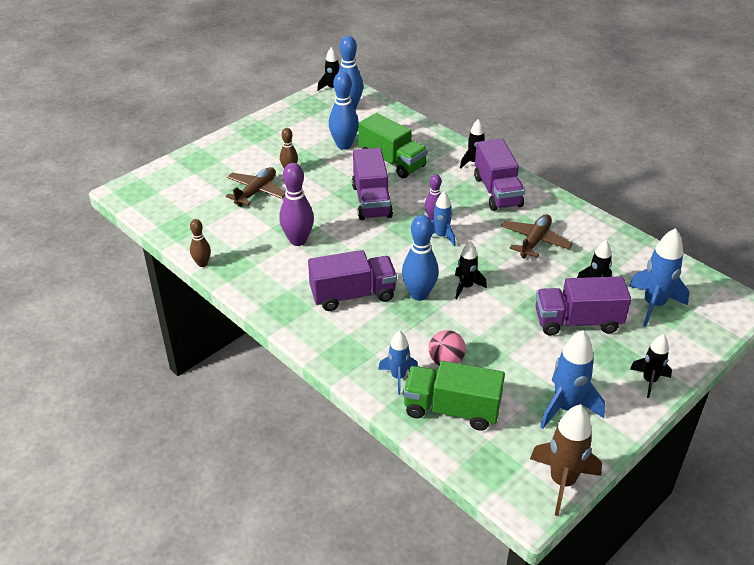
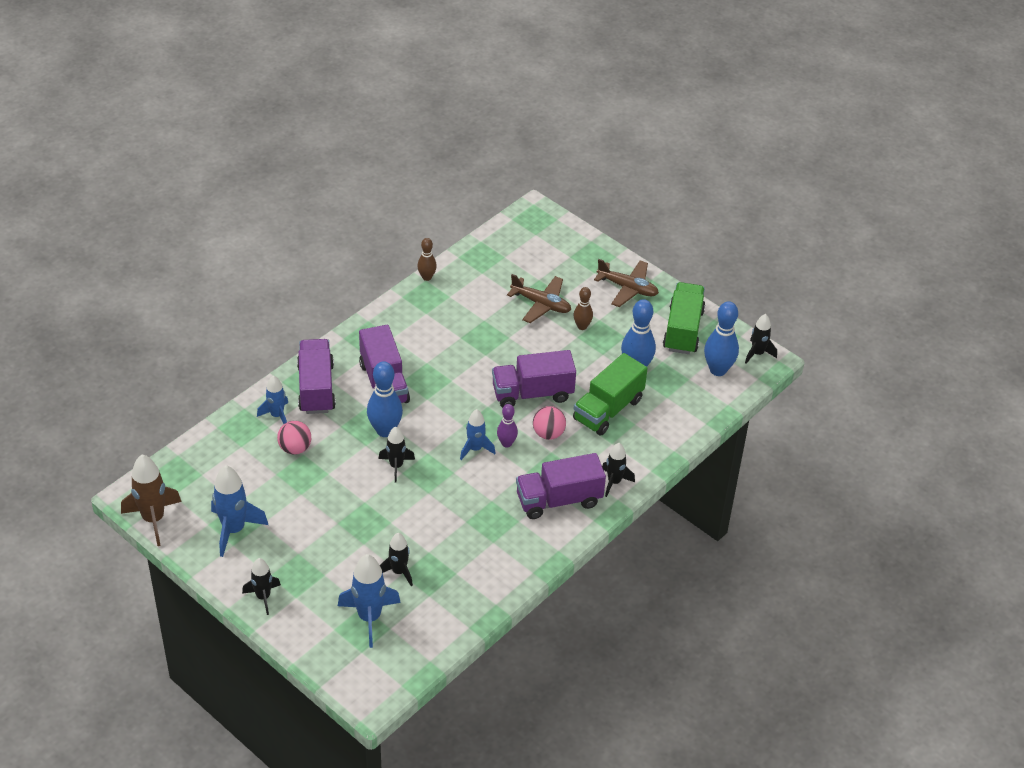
camera: 85 degrees right, 5 degrees up
purple bowling pin [279,163,314,246] -> none
green truck [403,361,505,431] -> green truck moved to [663,282,705,354]
brown plane [501,214,573,259] -> brown plane moved to [594,259,659,307]
purple truck [535,276,631,336] -> purple truck moved to [297,339,336,414]
none -> pink ball [533,406,566,440]

